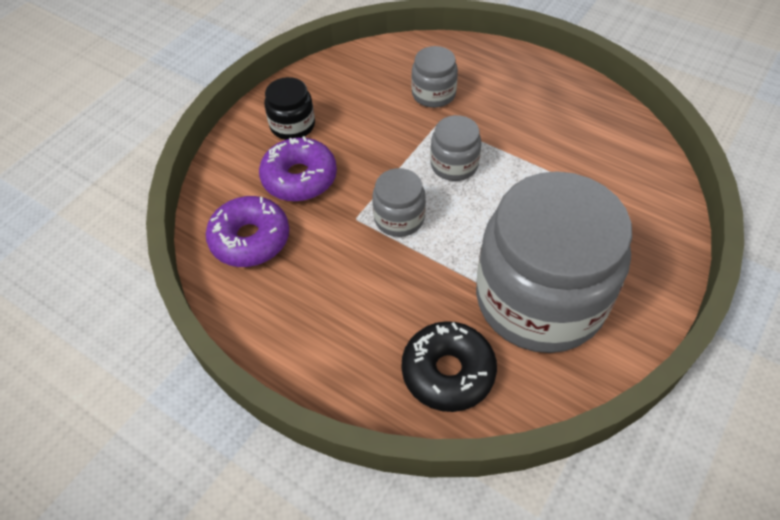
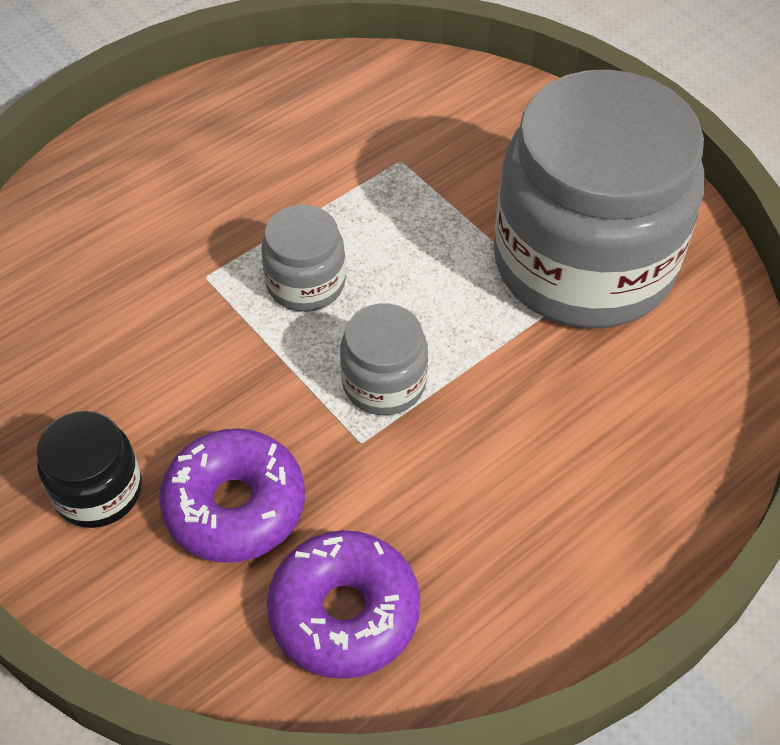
camera: 75 degrees left, 0 degrees up
black donut [401,321,497,412] -> none
grey jar [411,46,458,108] -> none

